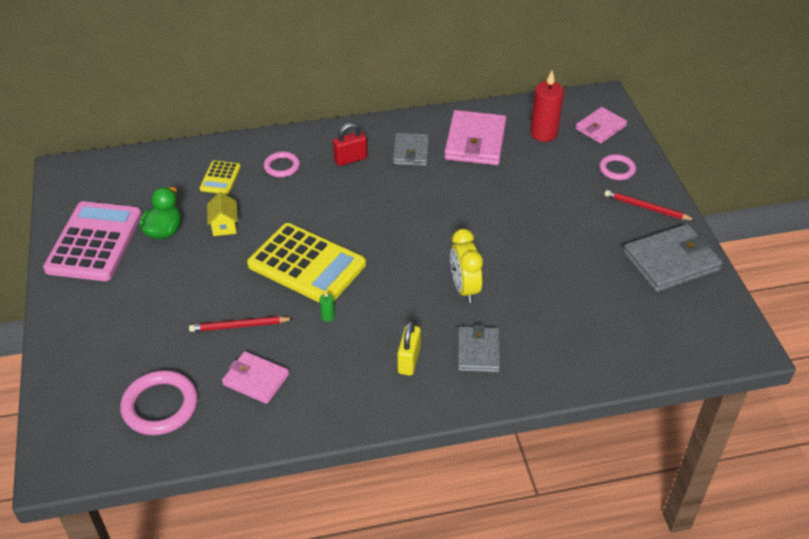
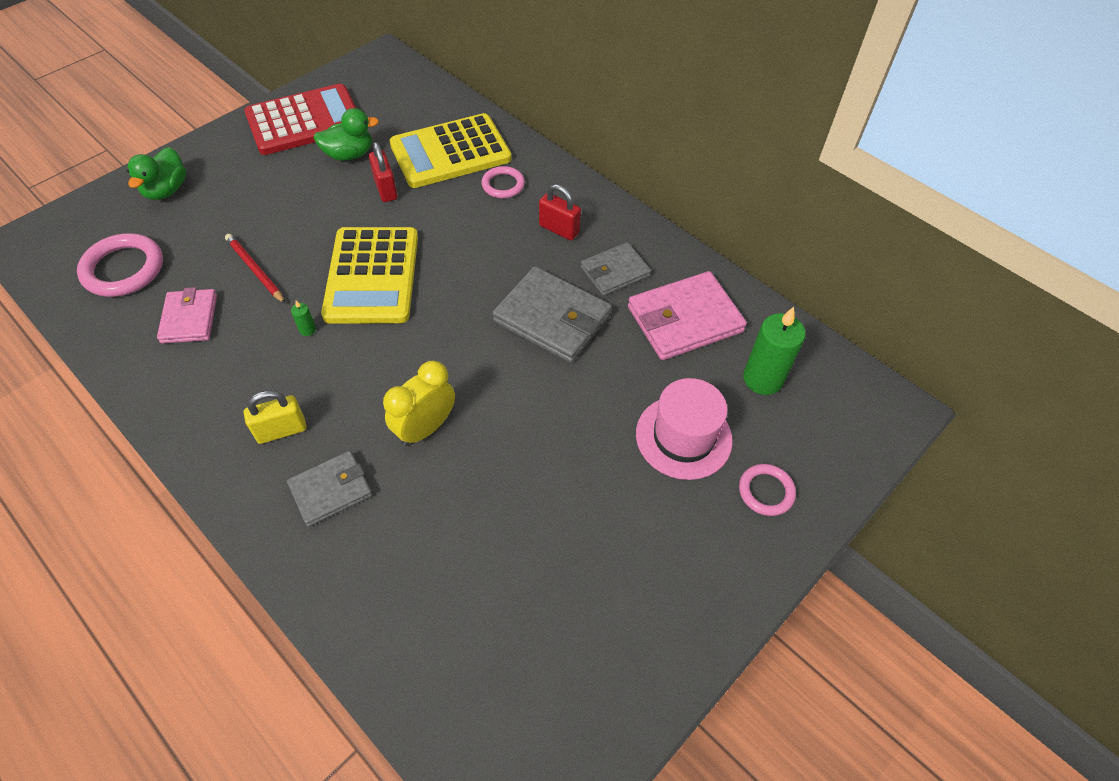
camera: 55 degrees right, 10 degrees up
pink calculator [43,201,142,281] -> red calculator [244,84,356,155]
yellow calculator [200,161,241,194] -> yellow calculator [390,113,511,188], size x2.11
yellow house [207,192,238,236] -> red padlock [369,142,397,202]
red candle [530,71,564,142] -> green candle [743,307,806,395]
pink wallet [575,107,627,143] -> none
red pencil [604,190,695,220] -> none
grey wallet [623,224,723,292] -> grey wallet moved to [492,266,612,363]
none -> green duck [127,147,186,200]
none -> pink hat [636,378,733,480]

